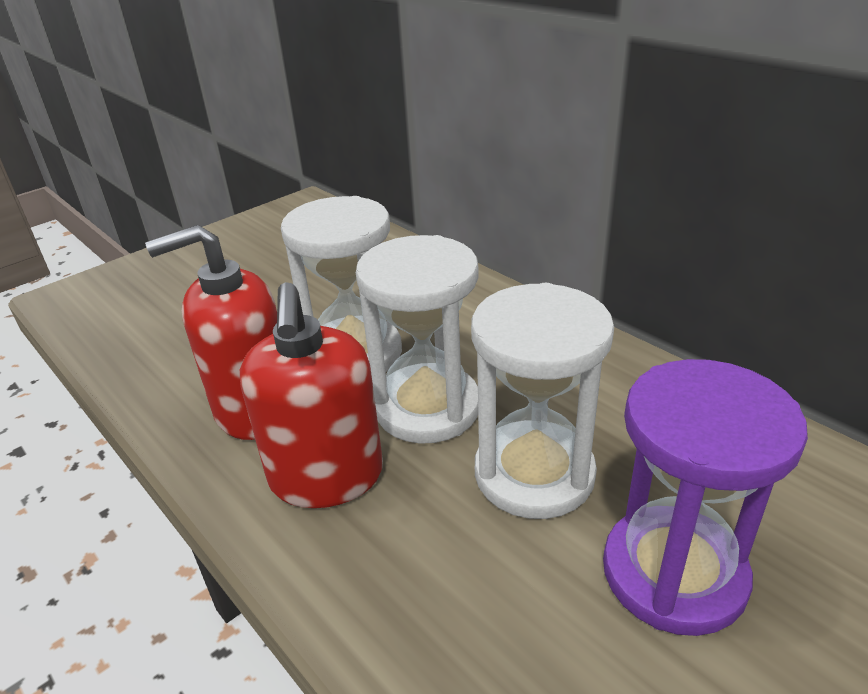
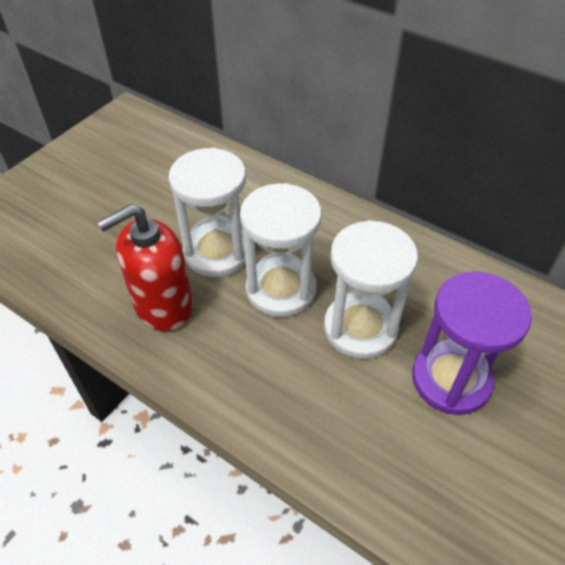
camera: 15 degrees left, 15 degrees up
red soap dispenser [240,282,383,508] -> none

